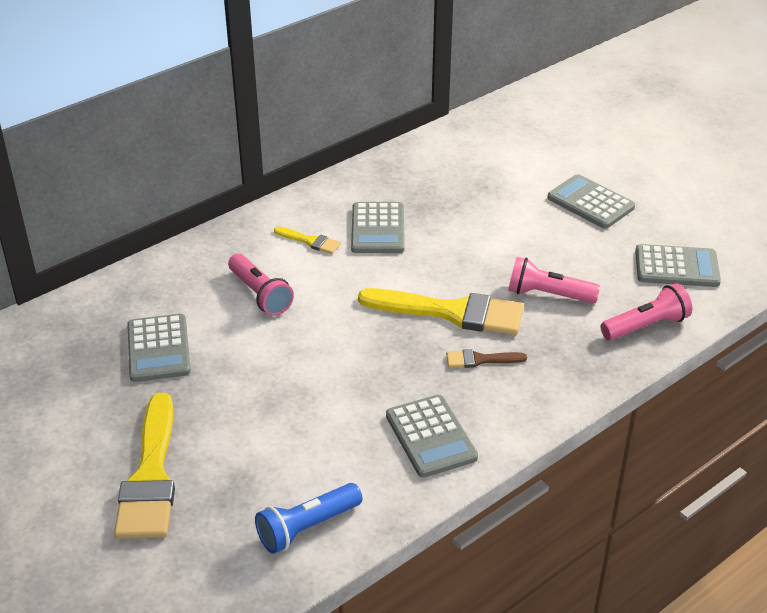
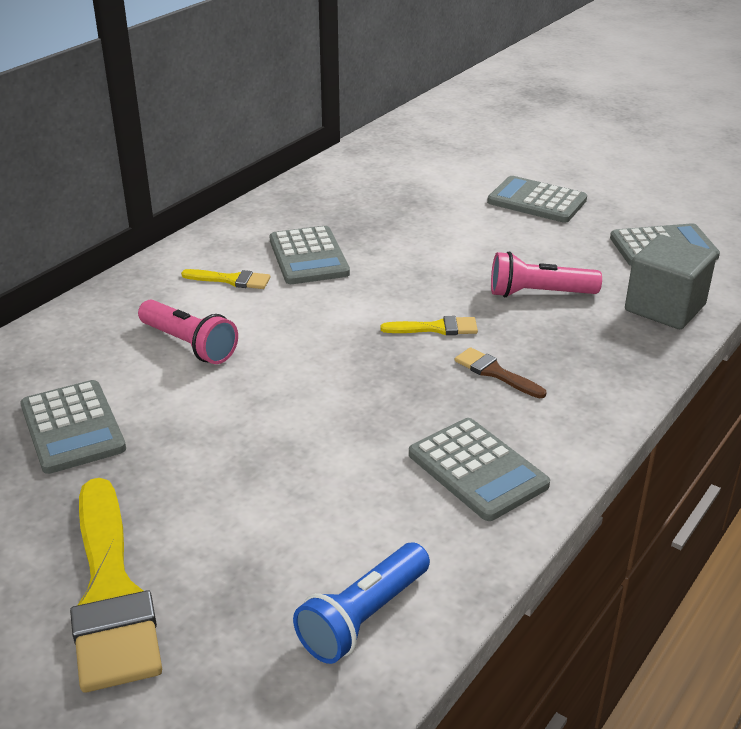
camera: 15 degrees left, 5 degrees down
yellow brush [358,288,524,335] -> yellow brush [381,316,478,335], size x0.46
brown brush [446,349,527,368] -> brown brush turned 60 degrees clockwise [455,347,546,398]
pink flashlight [601,283,692,340] -> grey cube [625,235,717,329]

